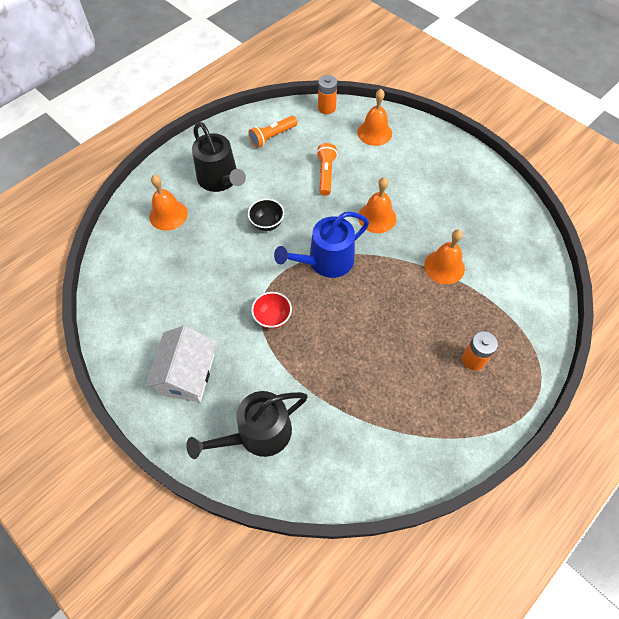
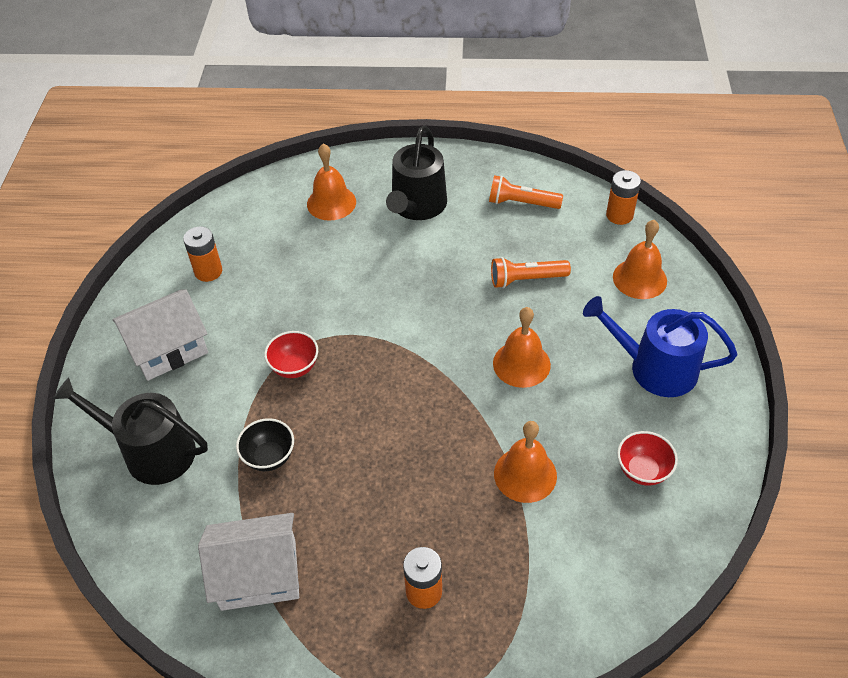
camera: 50 degrees right, 10 degrees down
black bowl [248,199,284,231] -> black bowl moved to [236,418,294,471]
blue watering can [274,212,369,278] -> blue watering can moved to [583,296,737,397]
orange flashlight [316,143,338,196] -> orange flashlight turned 150 degrees counterclockwise [491,257,571,288]
none -> orange battery [183,227,222,282]
none -> white house [198,513,299,611]
none -> red bowl [617,431,678,486]

